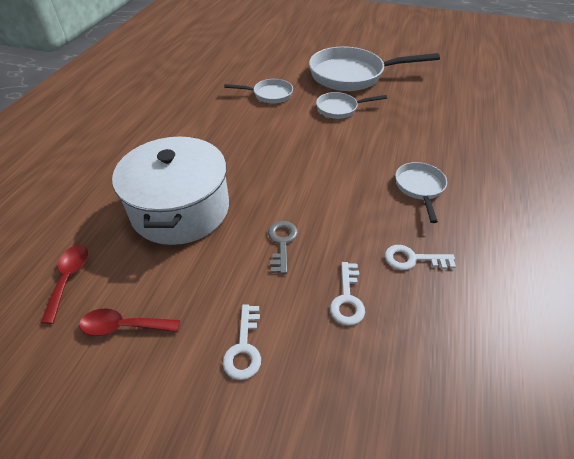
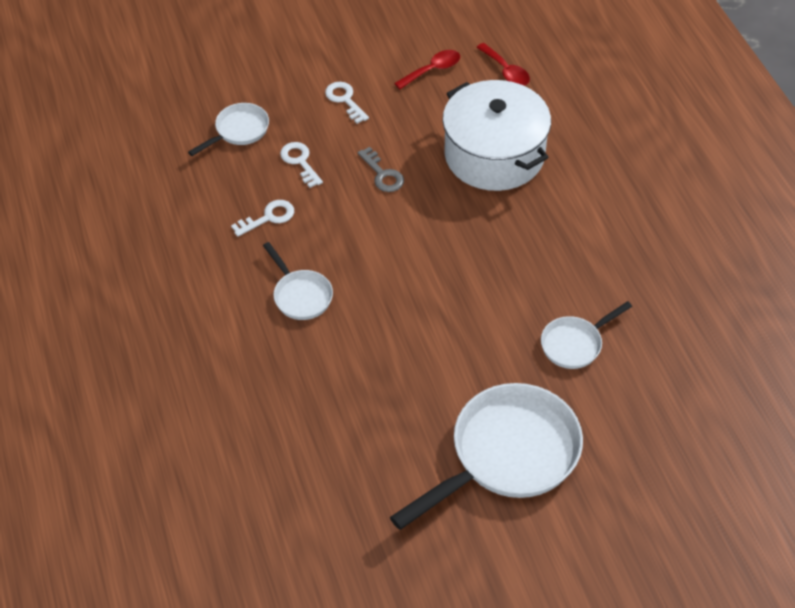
camera: 145 degrees right, 5 degrees up
white pan [316,92,387,119] -> white pan moved to [188,103,269,156]

